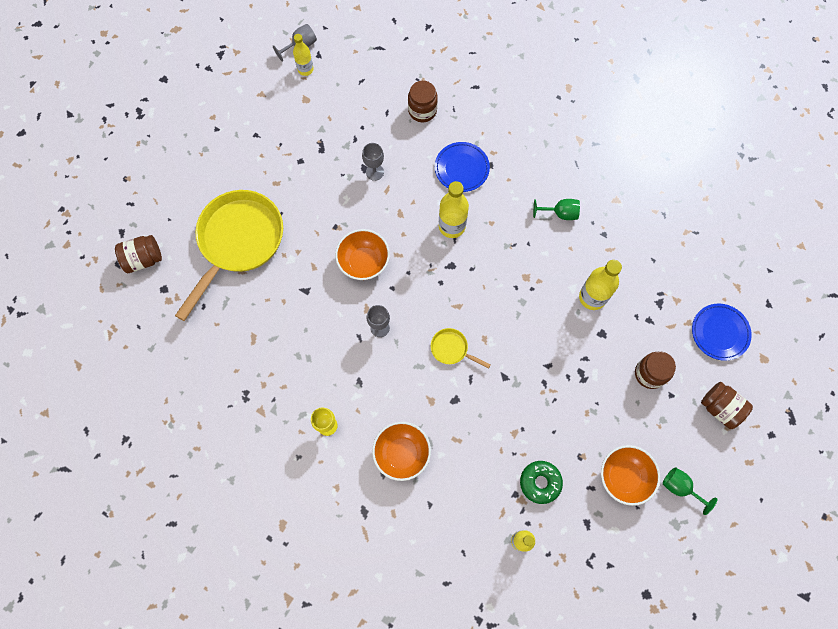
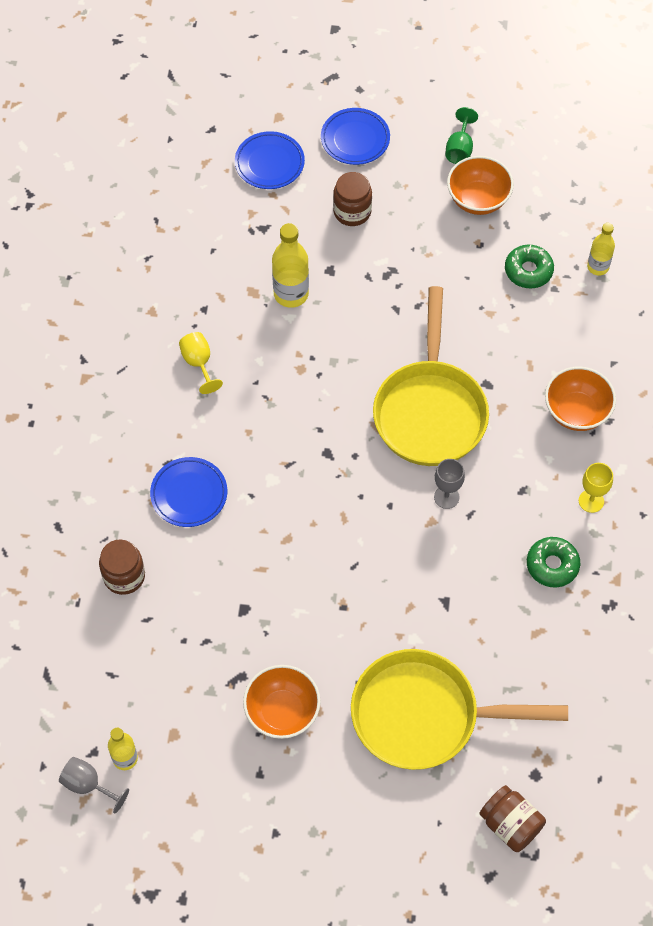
camera: 115 degrees left, 10 degrees down
orange bowl [335,229,390,280] -> orange bowl moved to [243,665,321,739]
grey goblet [362,143,384,181] -> none
yellow pan [431,328,491,369] -> yellow pan [373,286,489,466], size x2.43
yellow bottle [439,181,469,238] -> none
green goblet [533,199,580,220] -> yellow goblet [179,332,223,394]
brown jar [701,382,753,429] -> blue plate [321,108,390,165]
none -> green donut [527,537,580,587]

